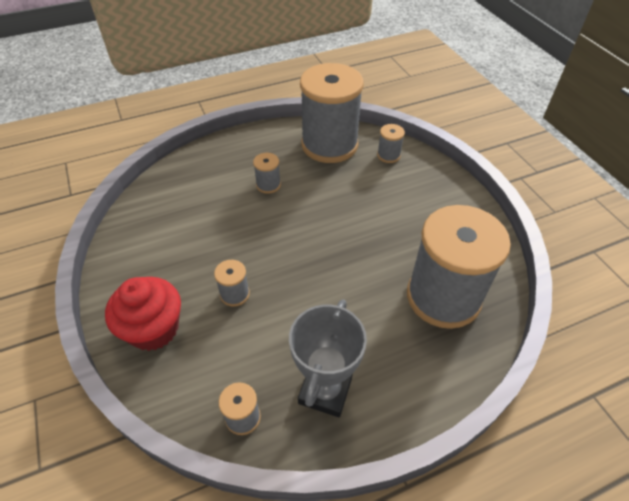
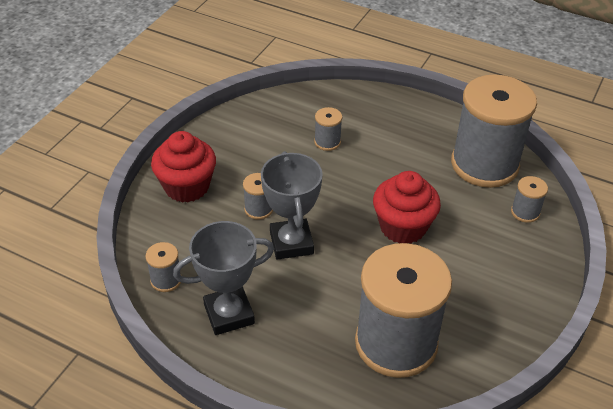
camera: 50 degrees right, 5 degrees down
grey spool [253,153,281,194] -> grey spool moved to [314,107,342,151]
none -> grey trophy [261,151,323,260]
none -> red cupcake [373,171,441,244]

